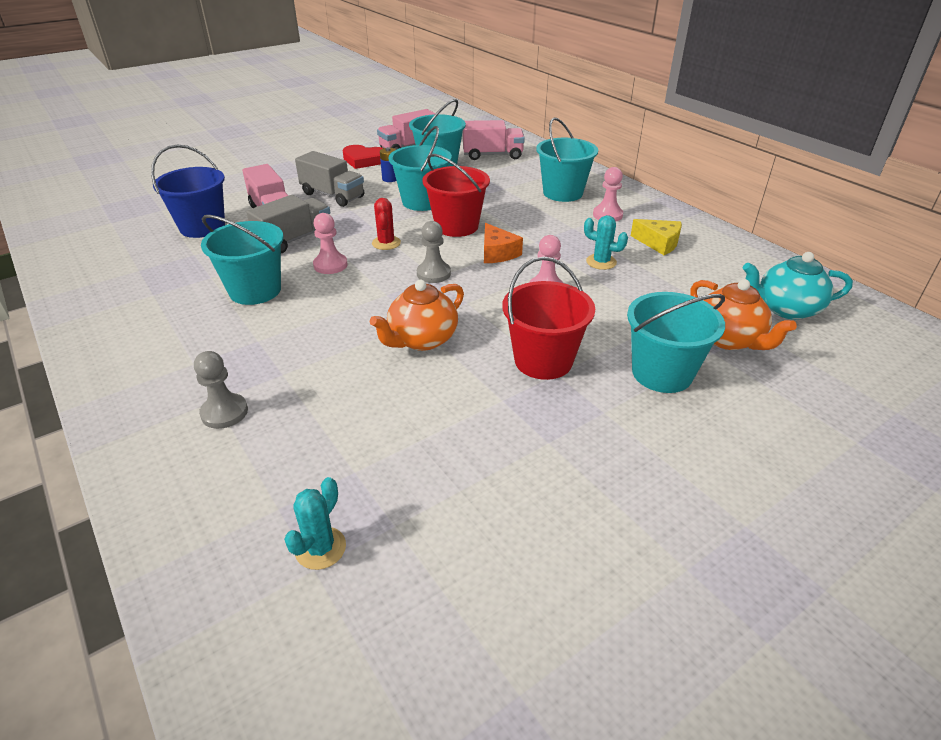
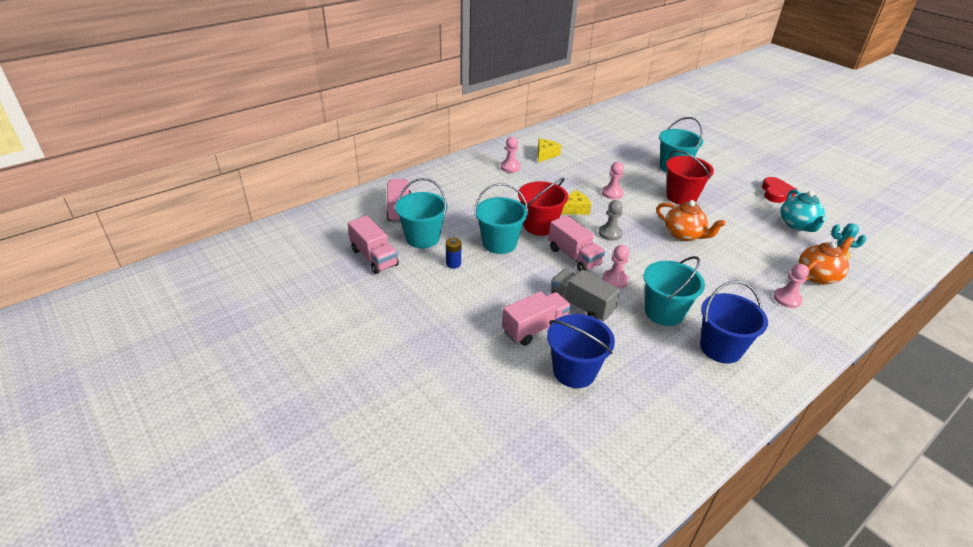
camera: 95 degrees left, 0 degrees up
grey pawn [194,351,248,429] -> pink pawn [774,264,809,308]
grey truck [295,151,364,207] -> none
red heart [343,145,383,169] -> red heart moved to [762,177,797,203]
red cactus [372,198,401,250] -> pink truck [548,215,605,272]
orange cheese [484,223,523,263] -> yellow cheese [561,190,591,215]
turquoise bucket [536,117,598,202] -> none
turquoise cactus [584,215,628,270] -> none
orange teapot [690,279,797,350] -> orange teapot moved to [799,236,854,285]
turquoise teapot [743,252,853,320] -> turquoise teapot moved to [780,189,827,232]
none -> blue bucket [700,281,768,364]

